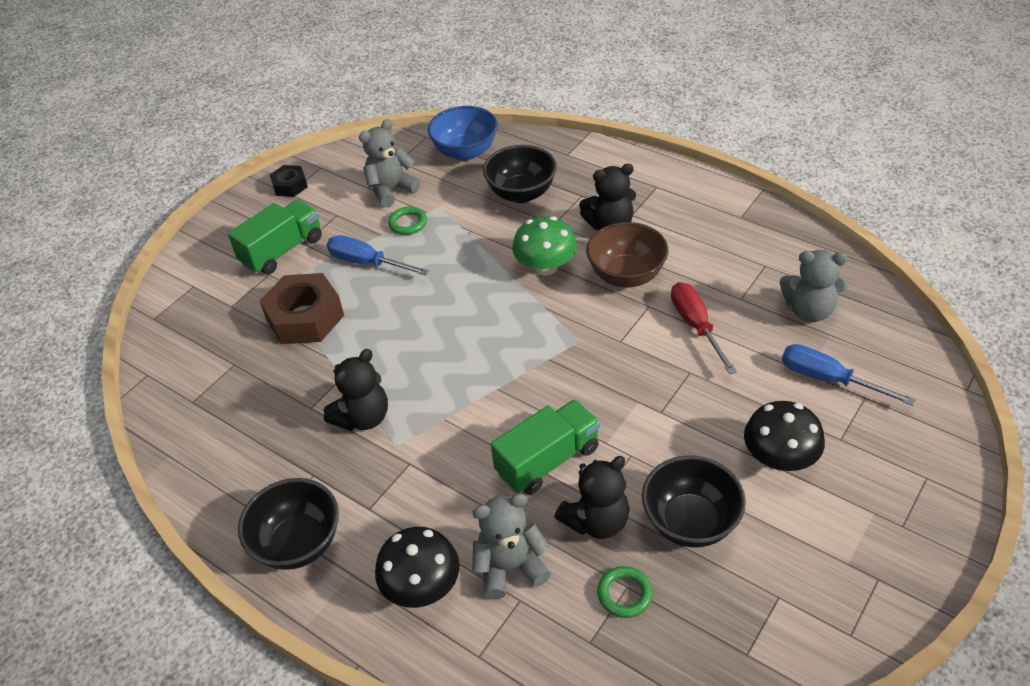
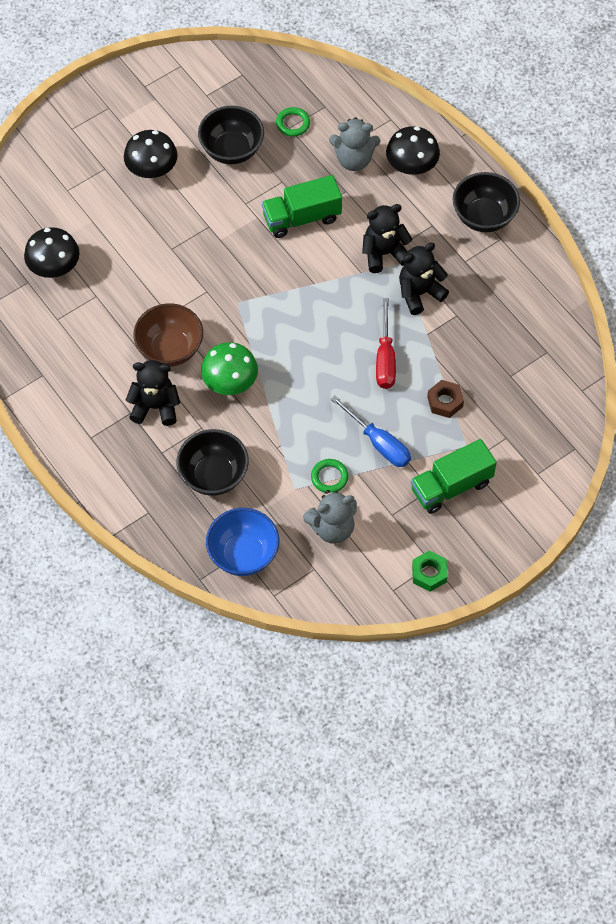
camera: 165 degrees left, 15 degrees up
brown nut [260,273,344,344] -> brown nut [427,380,464,418], size x0.54
black nut [269,165,308,197] -> green nut [412,551,447,592]
black teddy bear [555,456,629,539] -> black teddy bear moved to [362,204,413,273]
red screwdriver [671,282,737,374] -> red screwdriver moved to [376,298,396,389]
grey teddy bear [780,250,848,322] -> black mushroom [24,227,80,278]
blue screwdriver [782,344,916,406] -> none

